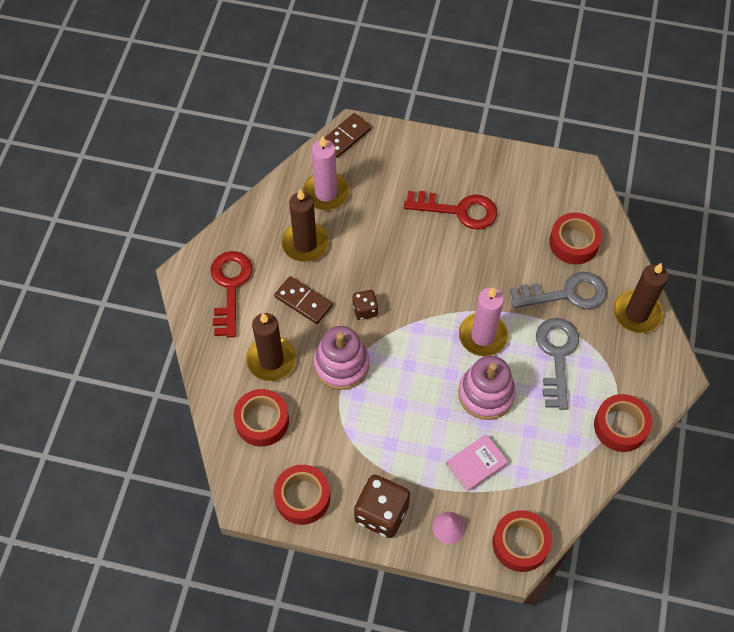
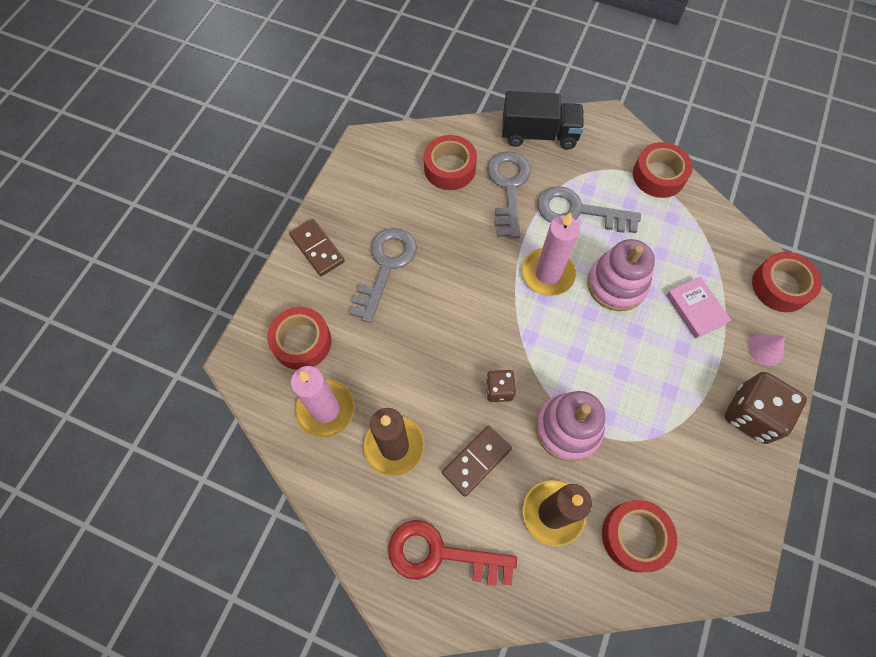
camera: 80 degrees left, 5 degrees up
red tape [273,465,330,525] -> red tape moved to [267,307,332,370]
brown domino [324,113,371,158] -> brown domino moved to [289,219,345,276]
red key [404,191,497,230] -> grey key [350,228,417,323]
brown candle [614,263,668,333] -> black truck [502,91,584,149]

